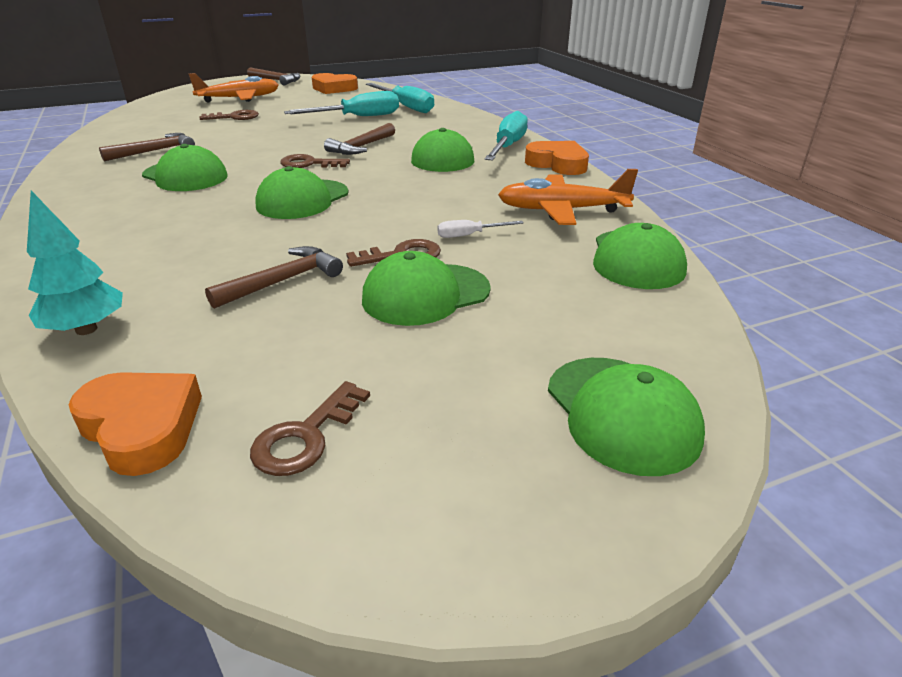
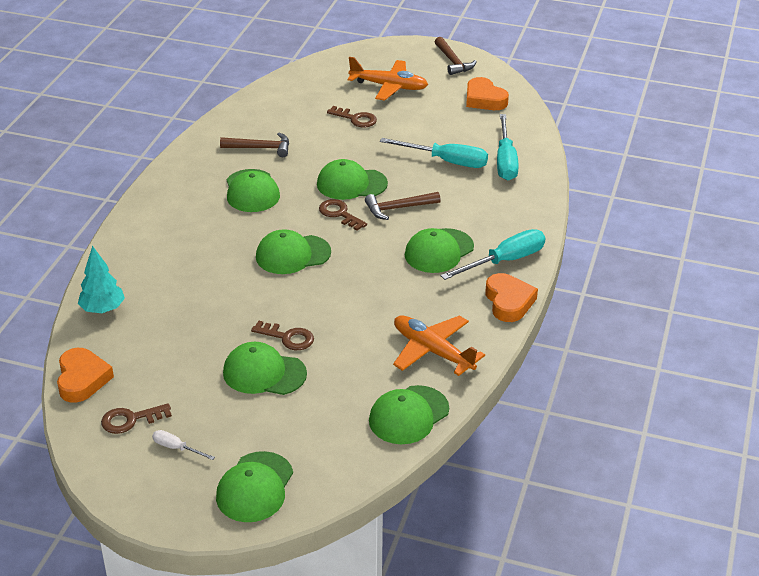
camera: 40 degrees right, 5 degrees up
brown hammer [205,246,343,309] -> none
white screwdriver [437,220,524,238] -> white screwdriver moved to [152,430,215,460]
none -> green cap [317,159,388,200]

